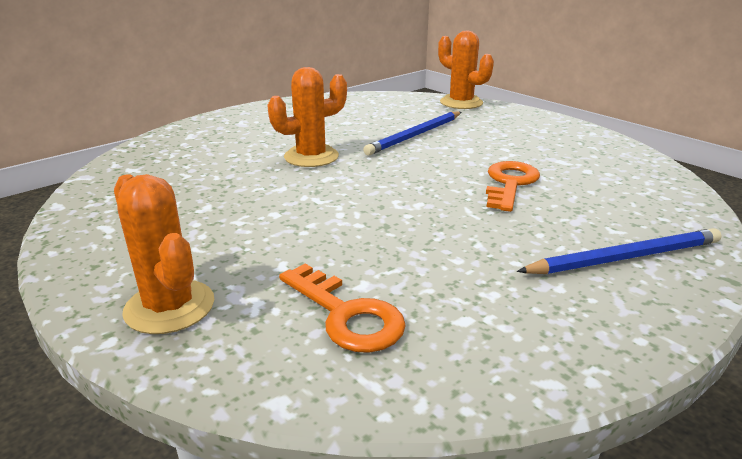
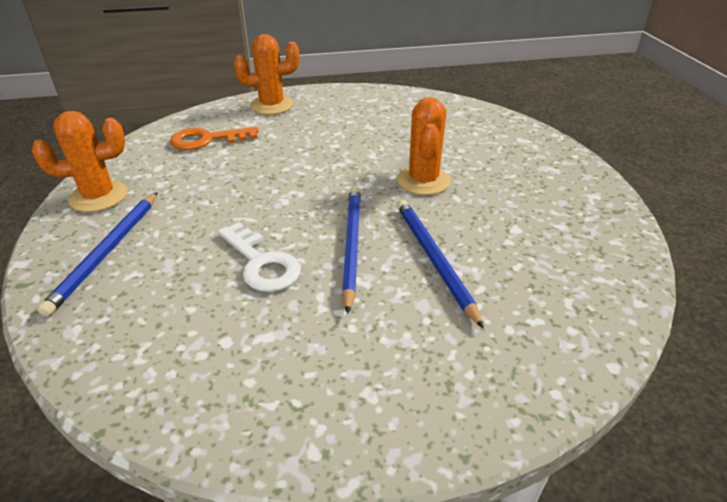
camera: 120 degrees right, 10 degrees up
orange cactus [438,31,494,109] -> orange cactus moved to [32,111,128,212]
orange key [486,161,540,212] -> white key [218,222,301,292]
none -> blue pencil [342,187,361,314]

